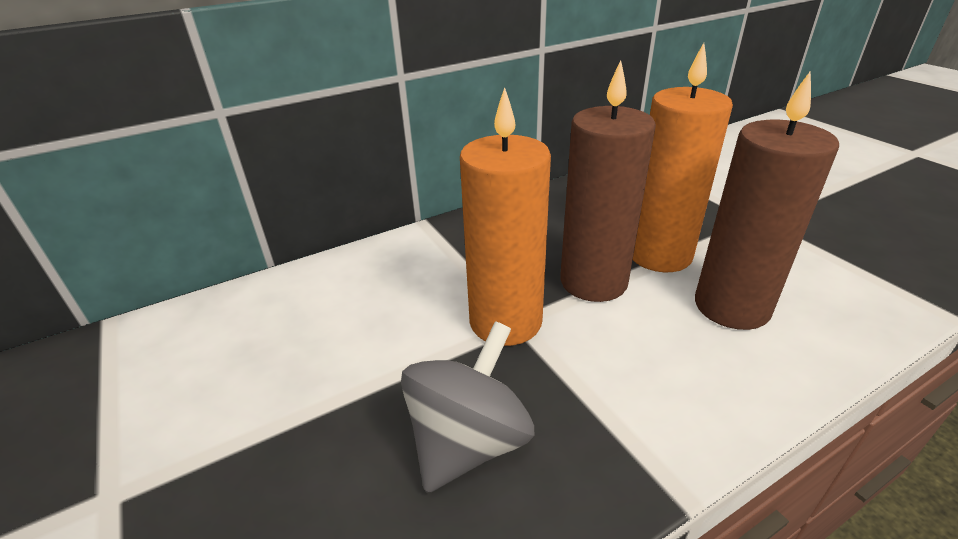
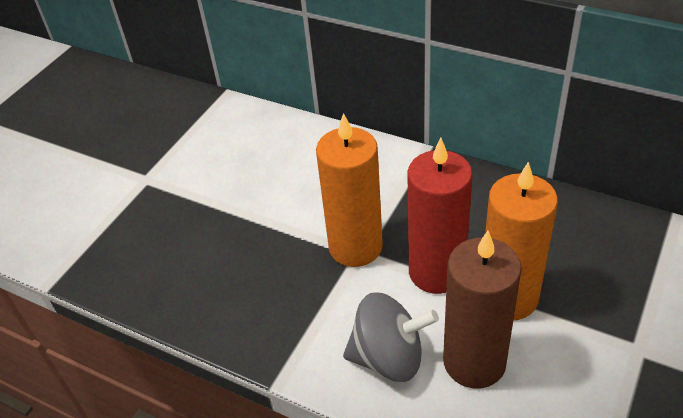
camera: 60 degrees right, 10 degrees up
grey spinning top [401,321,534,493] -> grey spinning top moved to [343,293,439,382]
brown candle [560,60,656,302] -> red candle [407,137,473,294]

